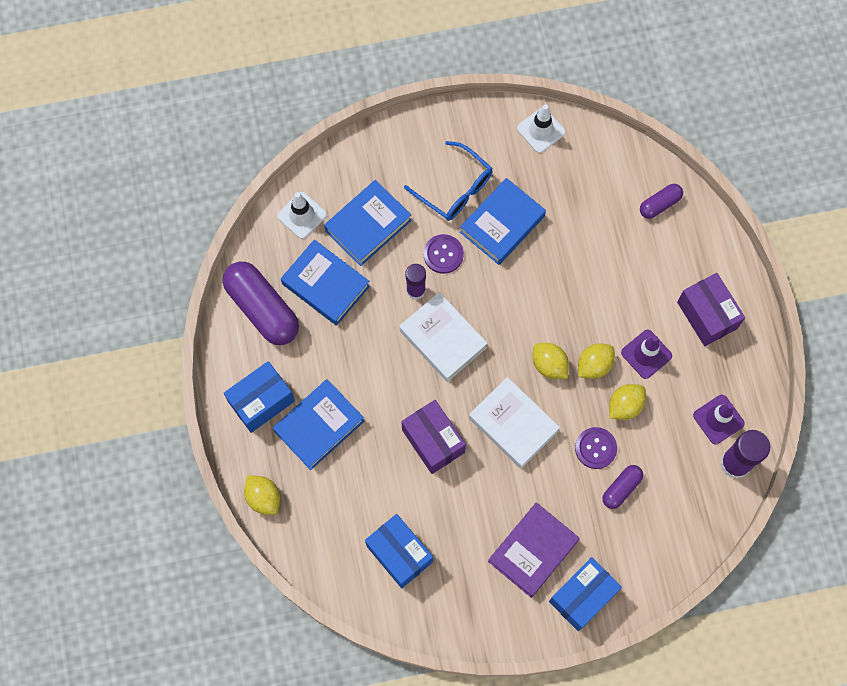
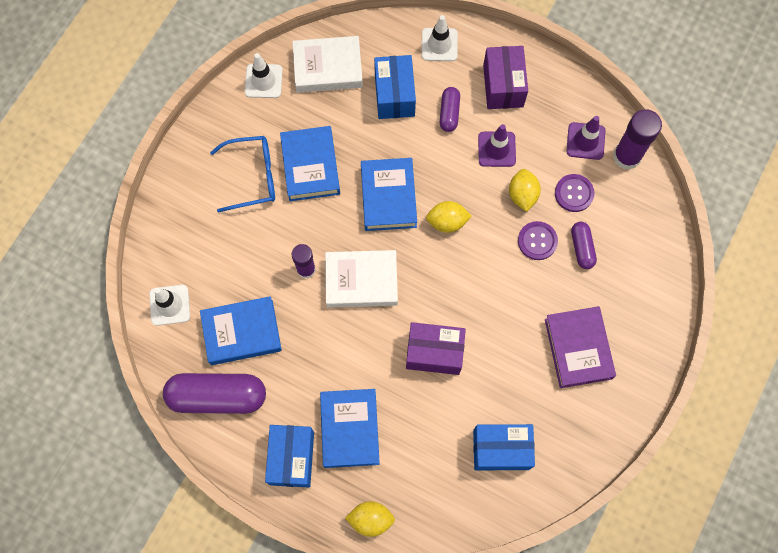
camera: 50 degrees left, 0 degrees up
blue book [324,180,412,266] -> blue book moved to [361,158,417,231]
purple button [424,234,464,274] -> purple button moved to [555,174,594,212]
white book [469,377,560,468] -> white book moved to [292,36,363,93]
blue box [549,557,622,631] -> blue box moved to [374,55,416,119]
yellow lemon [578,343,615,379] -> none
purple capsule [640,184,683,219] -> purple capsule moved to [440,87,460,132]
purple box [677,273,745,346] -> purple box turned 75 degrees clockwise [483,46,528,109]
none -> white traffic cone [422,15,458,61]

